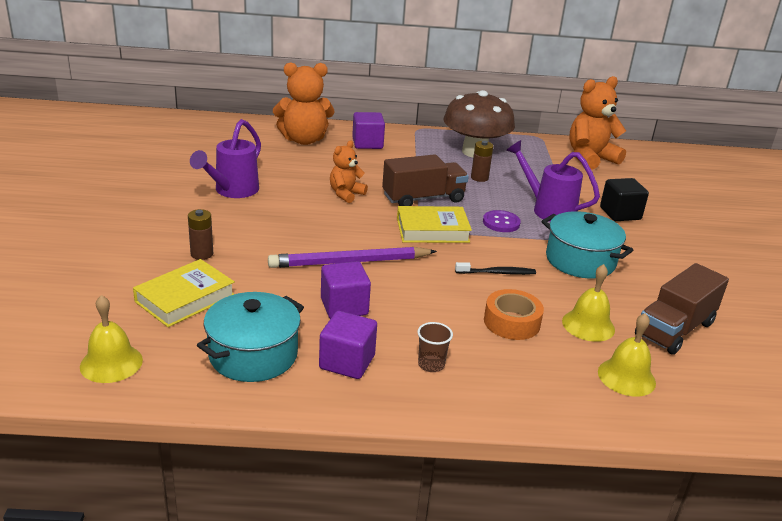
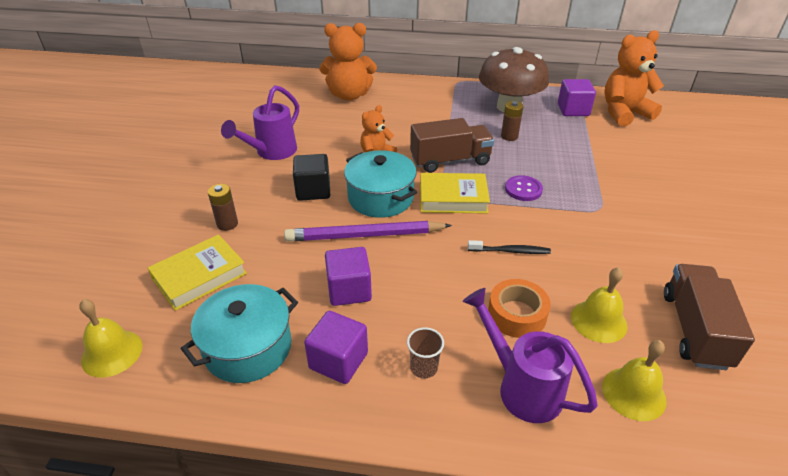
camera: 10 degrees right, 10 degrees up
purple cube [352,112,385,149] -> purple cube moved to [558,79,596,116]
purple watering can [506,140,600,222] -> purple watering can moved to [463,288,598,423]
turquoise pot [542,211,633,279] -> turquoise pot moved to [344,150,417,218]
black cube [600,178,649,221] -> black cube moved to [293,154,330,201]
brown truck [635,263,729,355] -> brown truck turned 135 degrees clockwise [664,264,755,370]

